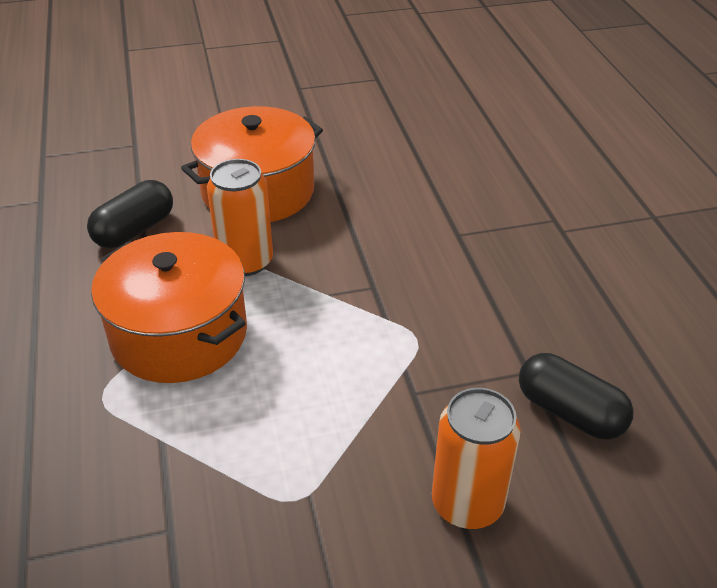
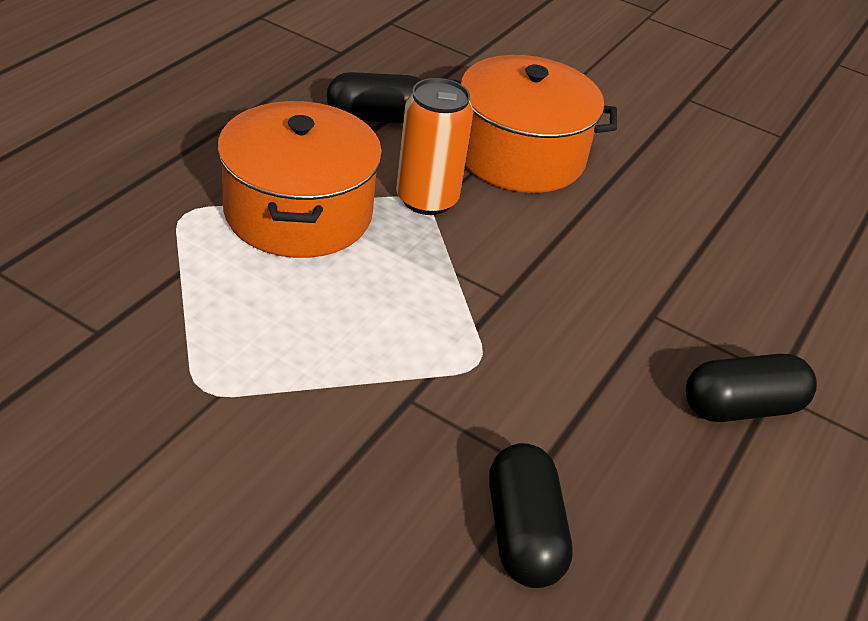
camera: 40 degrees right, 0 degrees up
orange can [432,388,521,529] -> none
none -> black capsule [686,354,817,422]

